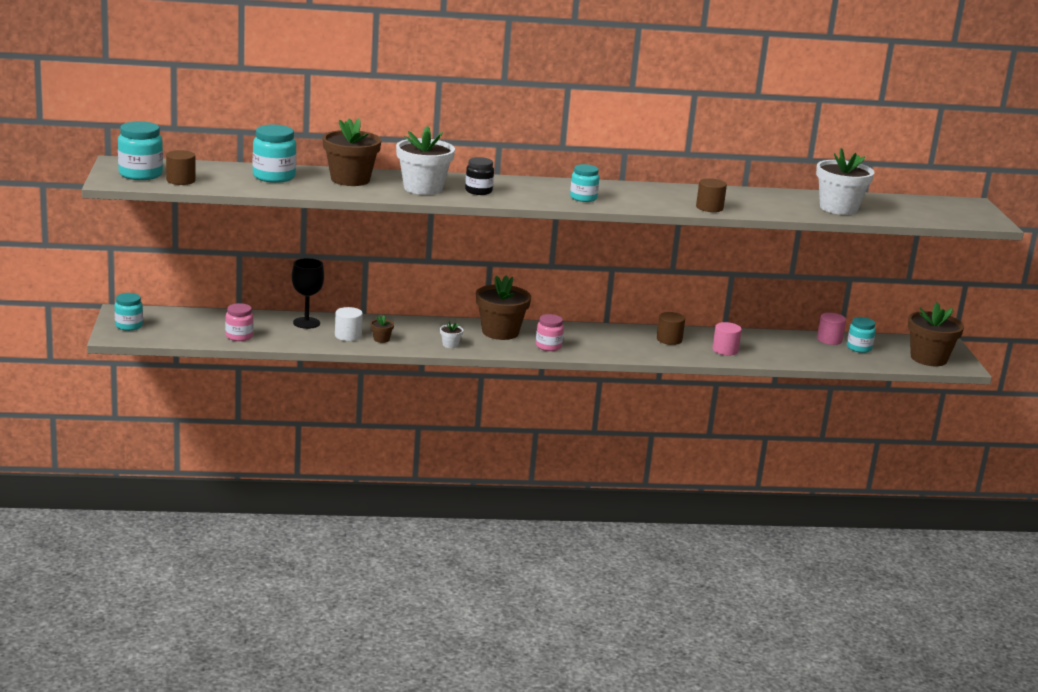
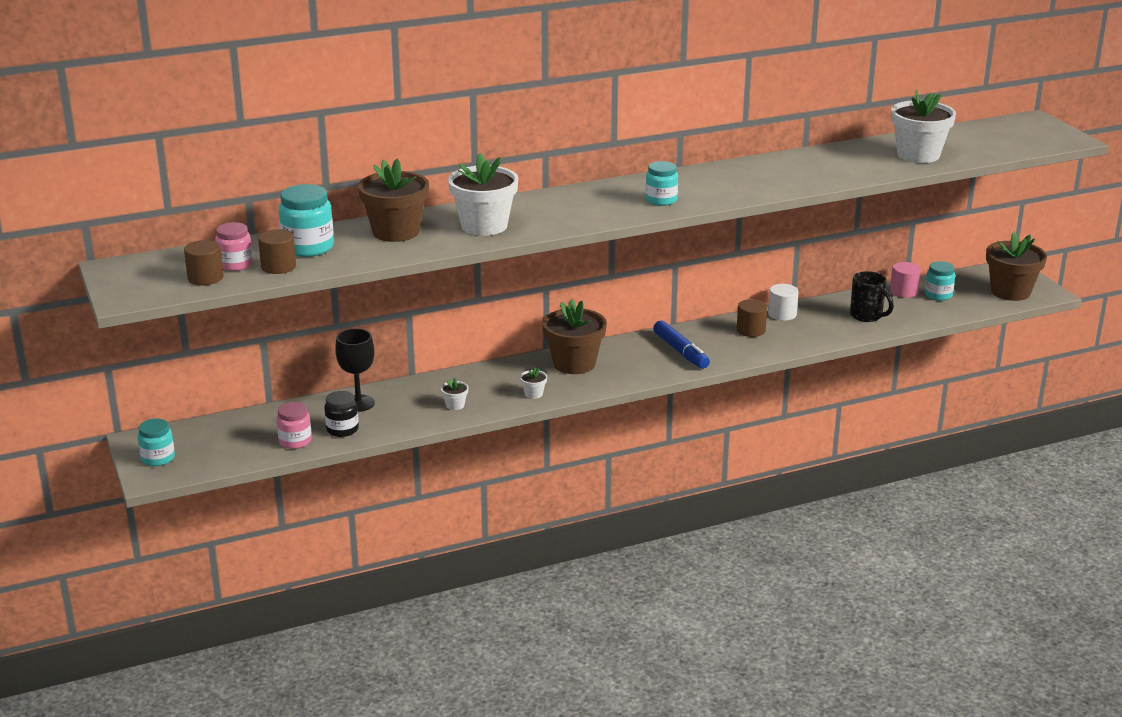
camera: 15 degrees left, 5 degrees up
turquoise jar [118,121,163,180] -> none
white cylinder [335,307,363,341] -> white cylinder moved to [768,284,799,321]
brown flower pot [371,316,394,343] -> white flower pot [441,378,469,410]
black jar [465,157,494,195] -> black jar moved to [324,391,359,437]
pink jar [536,314,564,351] -> pink jar moved to [215,222,253,271]
brown cylinder [696,178,727,212] -> brown cylinder moved to [258,229,296,274]
pink cylinder [712,322,742,355] -> none
none -> blue marker [653,320,710,369]
none -> black mug [850,271,894,322]

